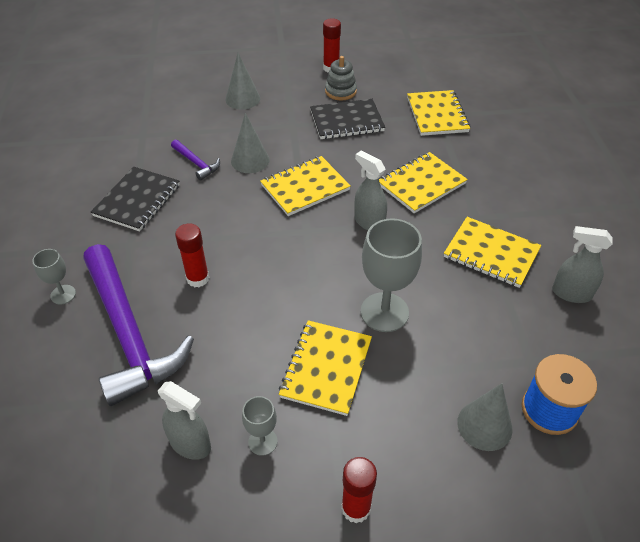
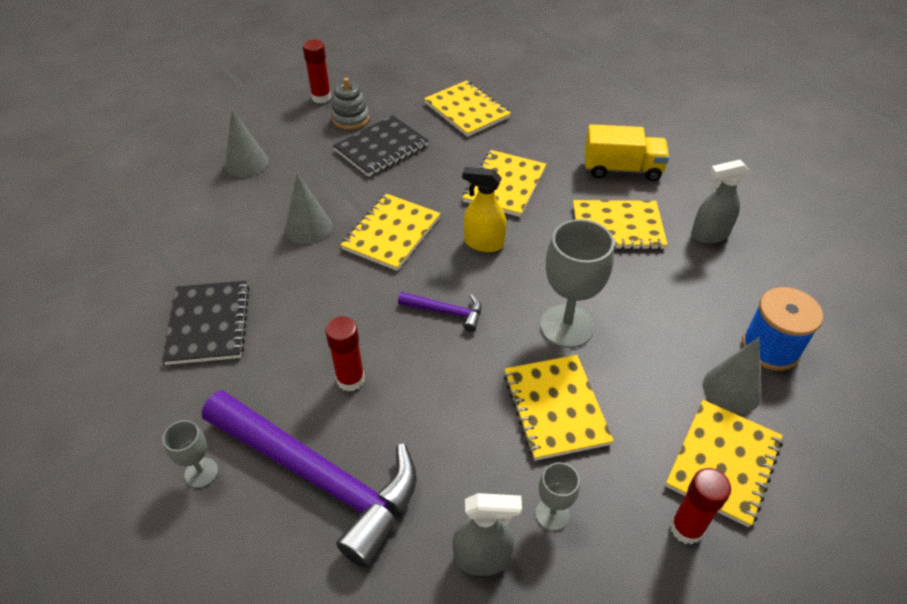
camera: 30 degrees left, 0 degrees up
purple hammer [171,140,220,181] -> purple hammer moved to [398,292,481,332]
grey spray bottle [354,150,387,230] -> yellow spray bottle [462,167,506,252]
none -> yellow truck [585,124,670,181]
none -> yellow notebook [665,400,783,528]

